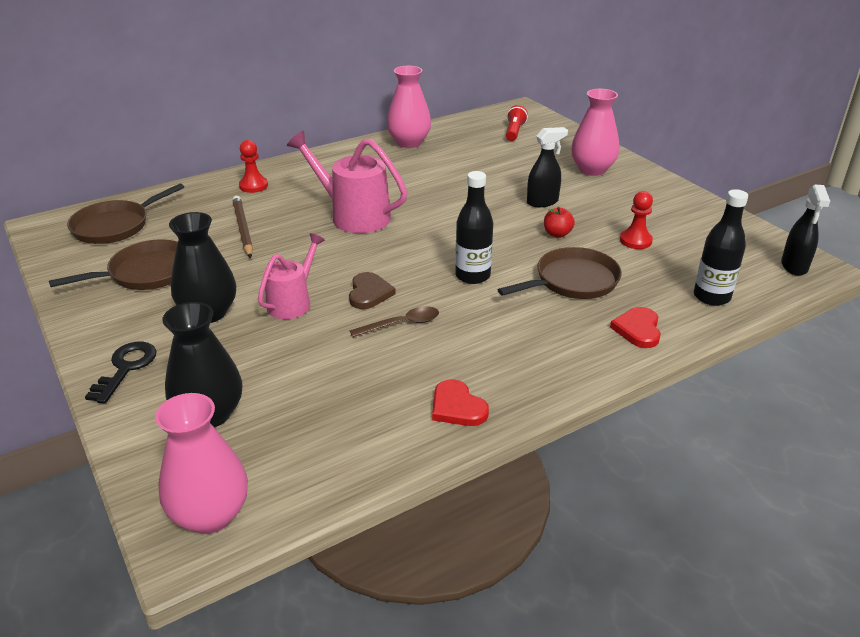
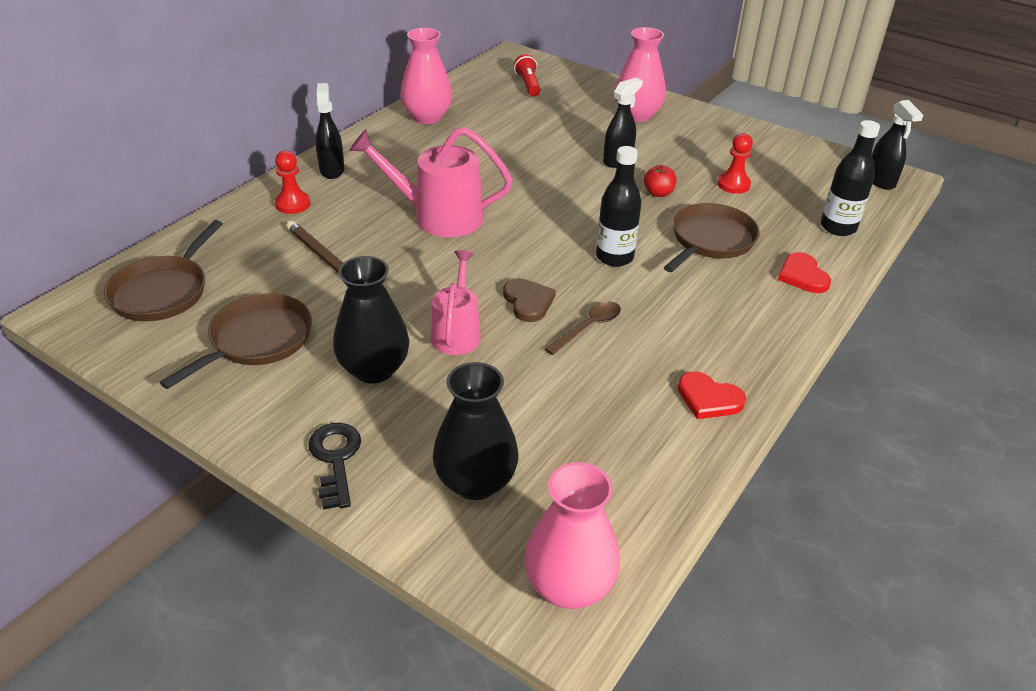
camera: 25 degrees left, 5 degrees up
none -> black spray bottle [316,83,344,179]

